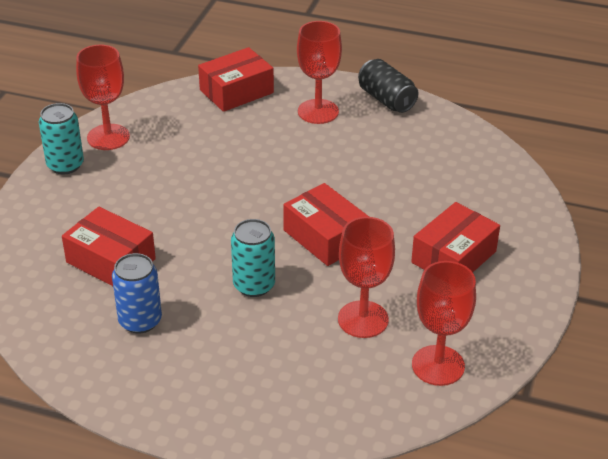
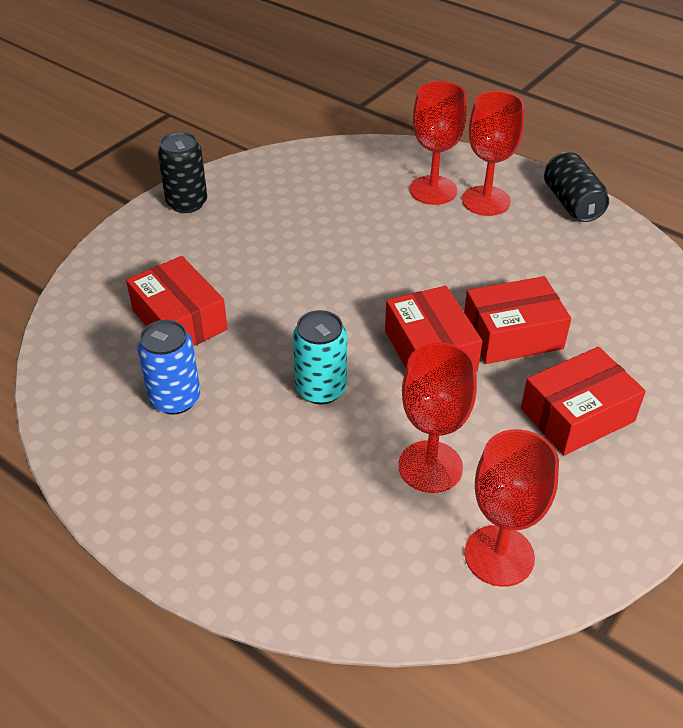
camera: 20 degrees right, 5 degrees up
turquoise can [39,103,84,174] -> black can [158,132,207,213]
red goblet [76,45,130,150] -> red goblet moved to [410,81,467,205]
red box [198,47,274,112] -> red box moved to [464,276,571,364]

